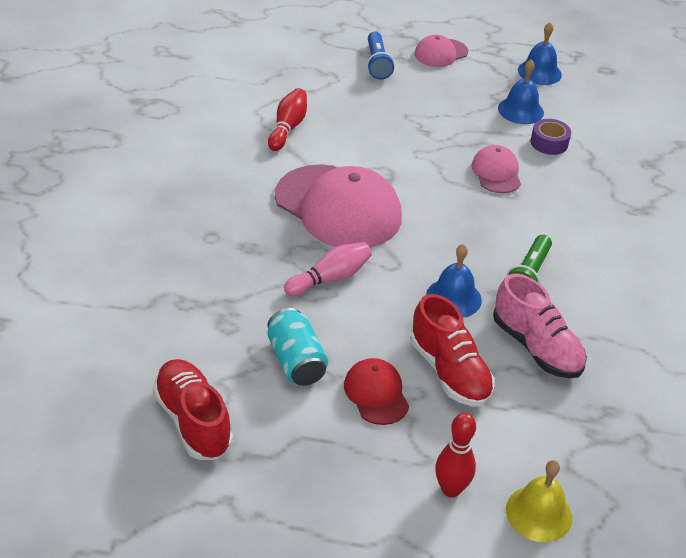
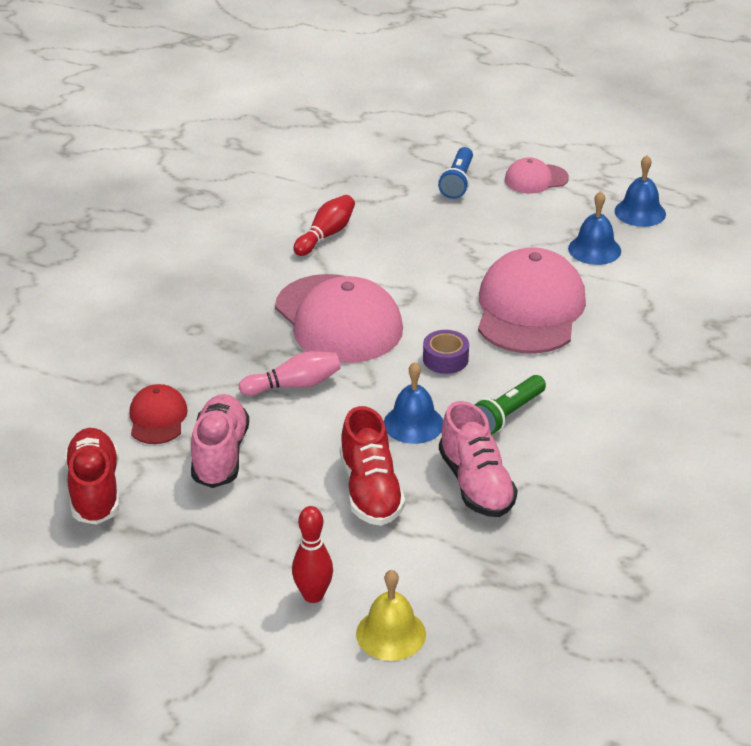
camera: 20 degrees right, 5 degrees down
turquoise can [267,308,328,386] -> pink shoe [191,394,249,488]
red cap [344,358,409,425] -> red cap moved to [129,384,188,444]
pink cap [471,145,521,193] -> pink cap [478,247,586,354], size x2.02
purple tape [531,119,571,155] -> purple tape moved to [423,330,469,374]

